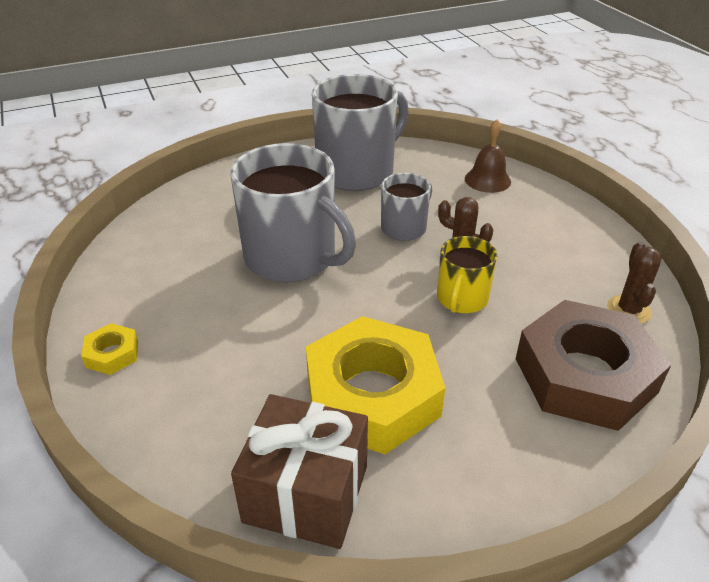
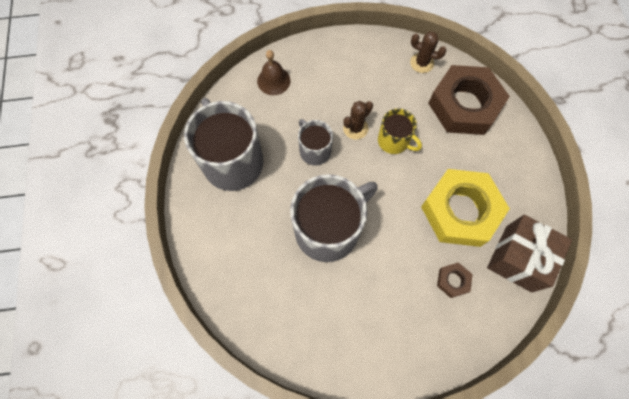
camera: 75 degrees left, 30 degrees up
yellow nut [81,323,138,375] -> none
none -> brown nut [437,262,473,298]

